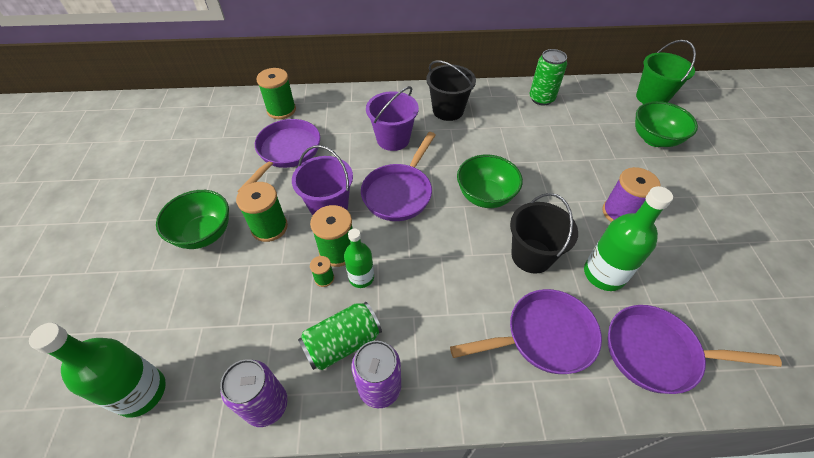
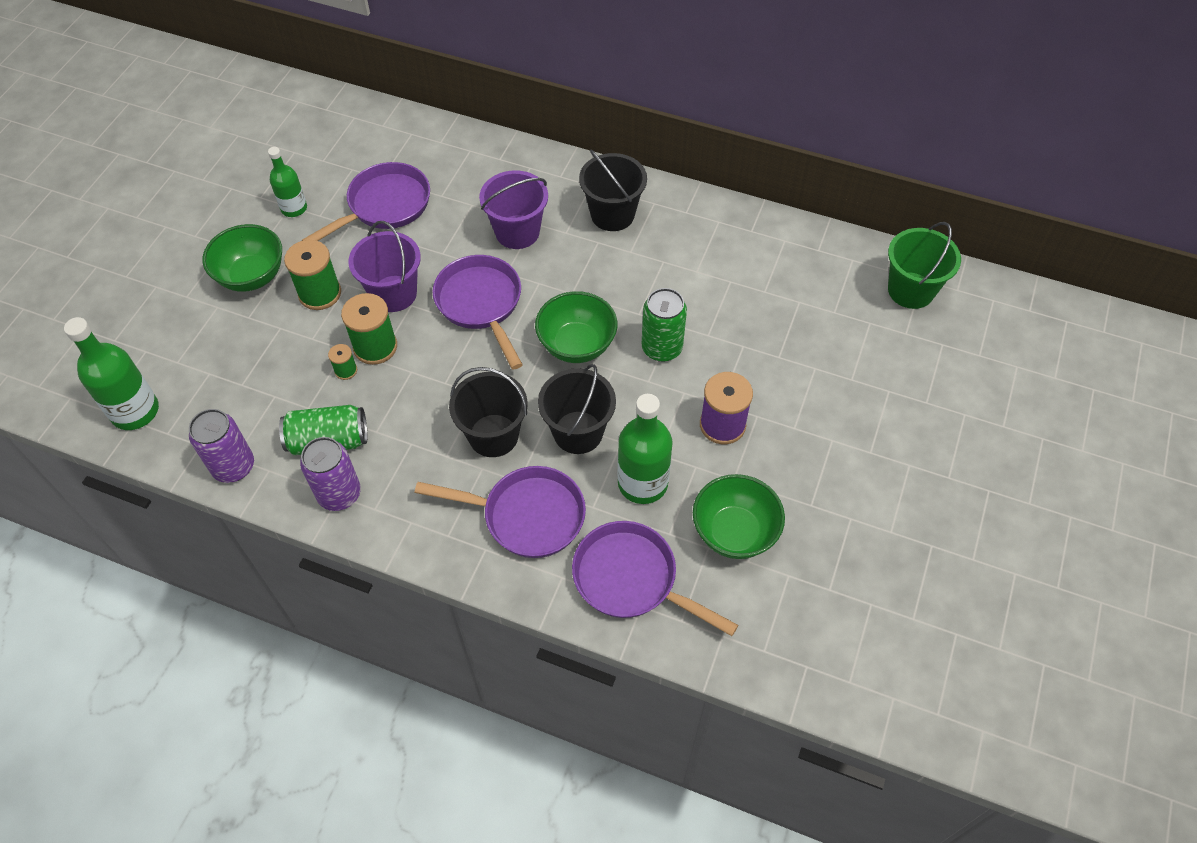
camera: 25 degrees right, 5 degrees up
green spool [256,68,296,119] -> none
green bottle [344,229,374,288] -> green bottle moved to [268,147,307,217]
purple pan [361,132,436,221] -> purple pan turned 105 degrees clockwise [433,255,523,369]
green can [530,49,567,106] -> green can moved to [642,288,687,362]
green bowl [635,101,698,147] -> green bowl moved to [693,474,785,559]
none -> black bucket [449,367,528,457]

